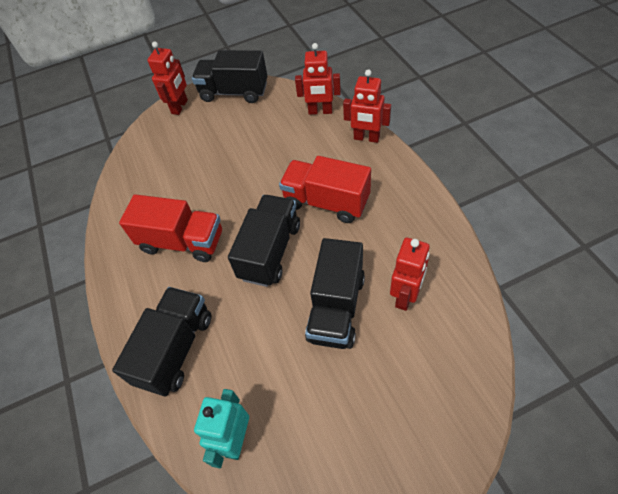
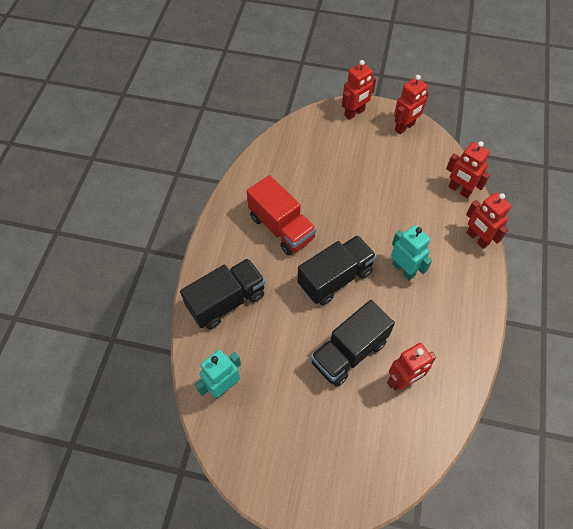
camera: 30 degrees right, 5 degrees up
black truck [192,50,267,103] -> red robot [394,75,429,134]
red truck [279,156,371,223] -> turquoise robot [391,225,432,280]

